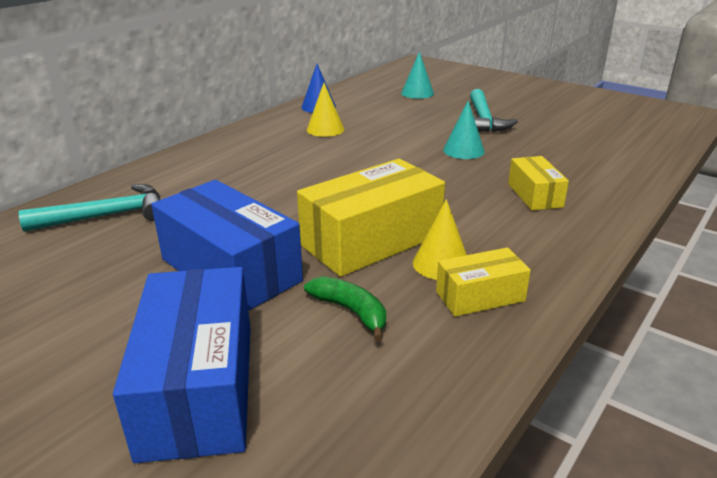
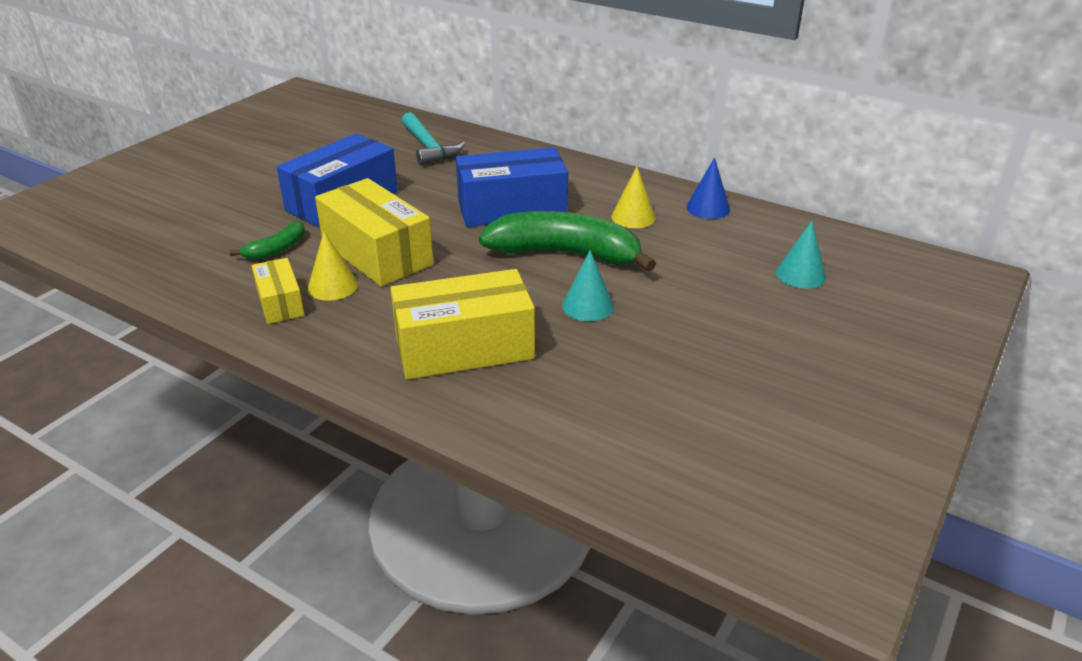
camera: 85 degrees right, 5 degrees up
blue box [113,267,250,463] -> blue box moved to [456,147,568,227]
turquoise hammer [470,89,518,132] -> none
yellow box [508,156,569,211] -> yellow box [390,269,535,379], size x1.85
none -> green banana [479,211,656,272]

